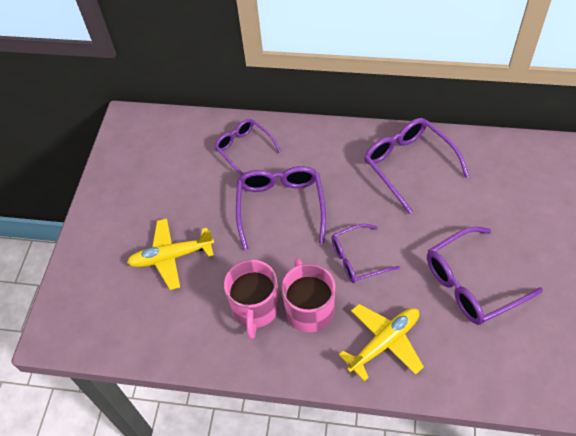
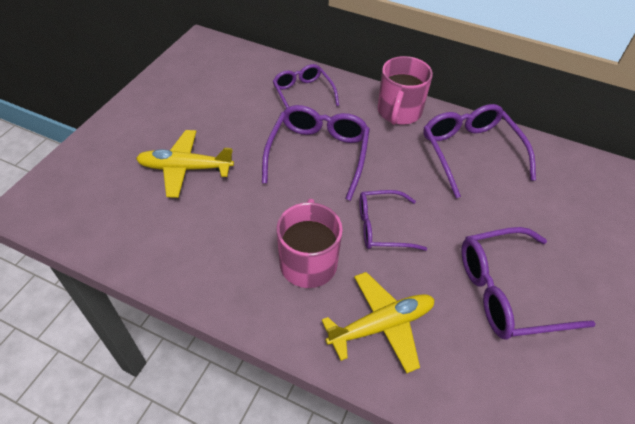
camera: 10 degrees right, 5 degrees down
pink mug [224,260,280,339] -> pink mug moved to [378,56,433,125]

